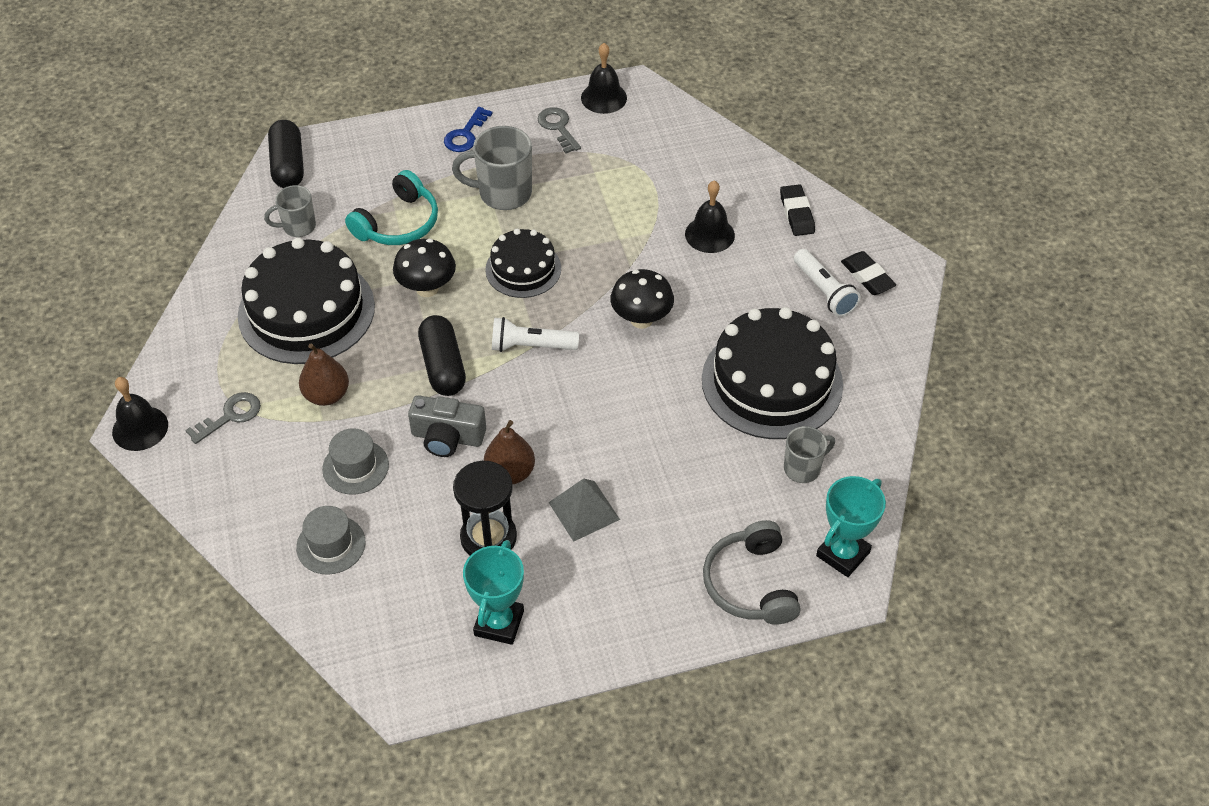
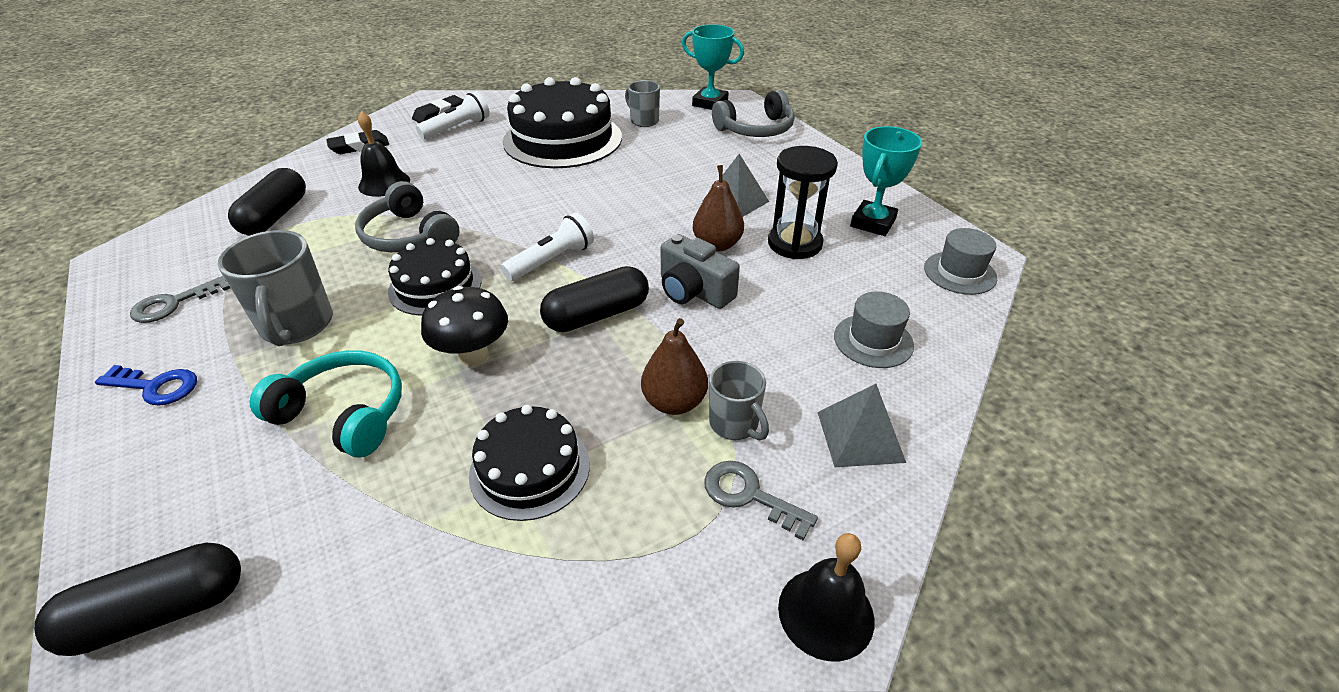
camera: 105 degrees left, 10 degrees down
black cake [238,238,375,364] -> black cake [469,405,590,521], size x0.57
grey mug [264,185,316,237] -> grey mug moved to [709,361,769,440]
grey hat [322,428,389,495] -> grey hat moved to [924,228,997,295]
grey camera [408,395,486,457] -> grey camera turned 135 degrees clockwise [661,234,740,309]
turquoise trophy [463,540,524,645] -> turquoise trophy turned 60 degrees counterclockwise [850,126,922,236]
white flashlight [492,317,579,352] -> white flashlight turned 120 degrees counterclockwise [501,213,594,281]
black bell [581,43,627,114] -> none
black mushroom [610,269,674,329] -> none
none -> black capsule [228,168,306,236]
none -> grey headphones [355,181,460,252]
none -> grey pyramid [817,384,906,467]

